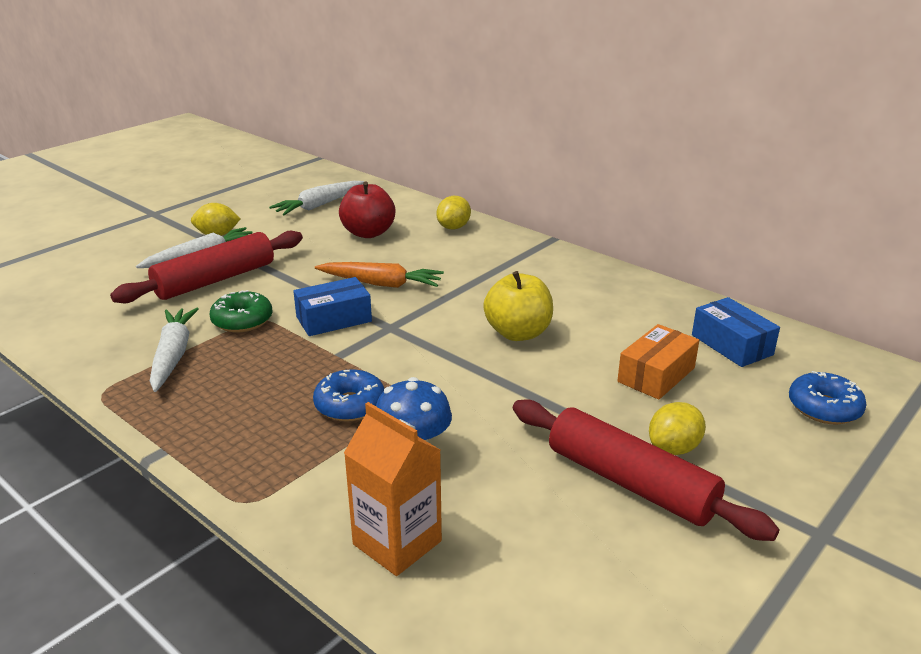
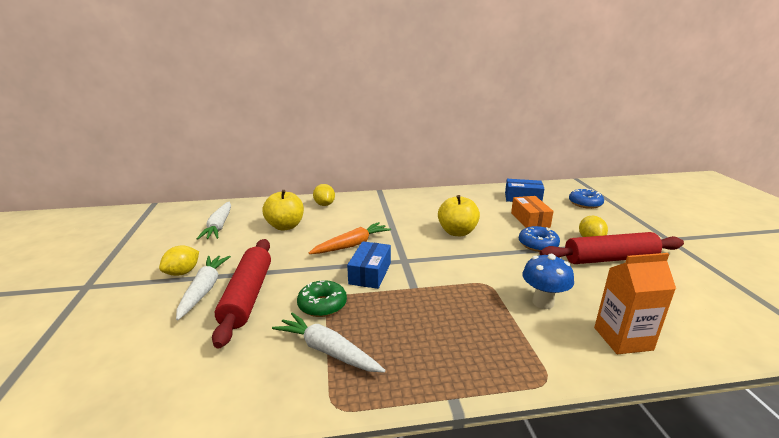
camera: 50 degrees left, 5 degrees down
blue donut [313,369,385,421] -> blue donut moved to [519,226,560,252]
red apple [339,181,395,238] -> yellow apple [262,190,304,231]

